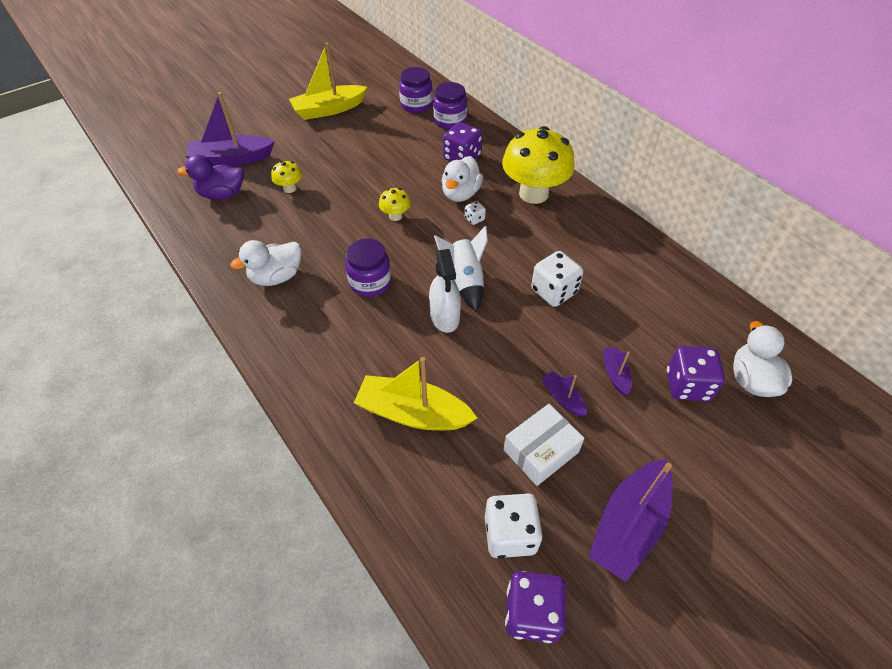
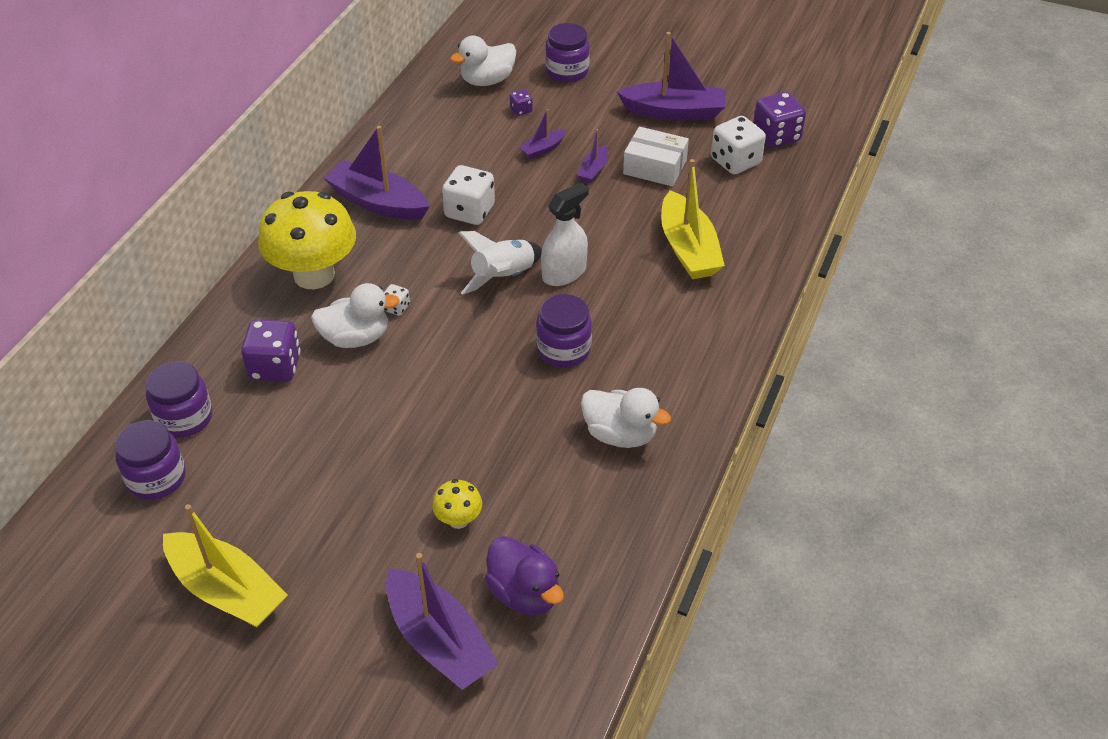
camera: 120 degrees left, 5 degrees down
yellow mushroom [379,188,411,221] -> none
purple dice [667,346,725,401] -> purple dice [510,89,533,116], size x0.49
none -> purple boat [323,126,430,220]
none -> purple jar [545,23,590,83]

